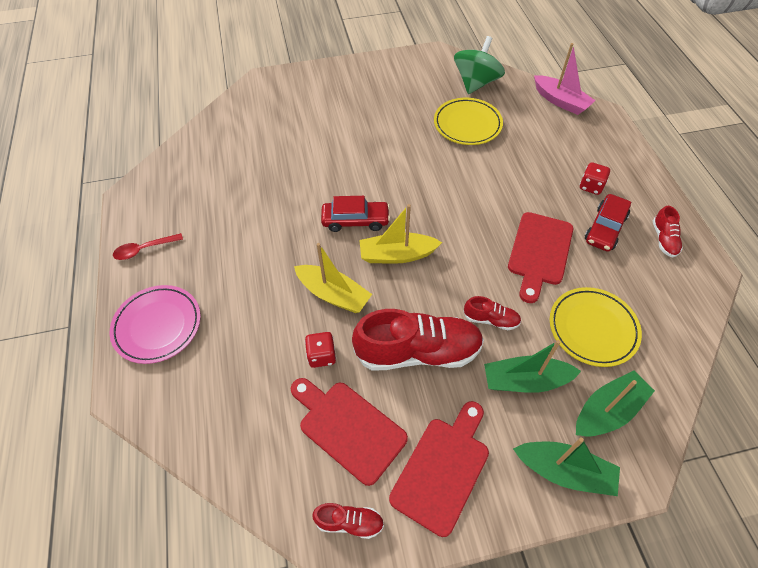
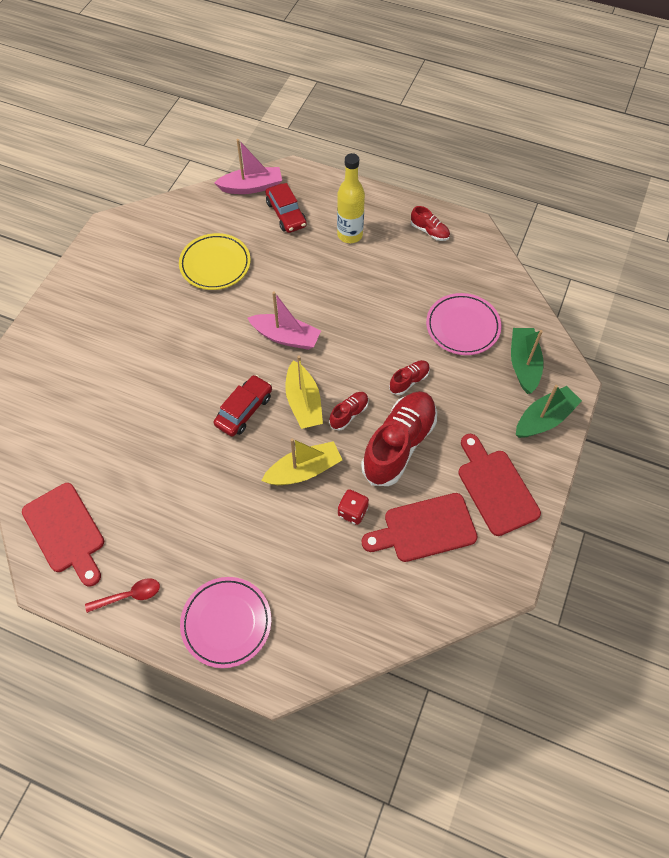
camera: 55 degrees left, 5 degrees up
red spoon [113,233,183,260] -> red spoon turned 120 degrees counterclockwise [85,578,160,613]
red shoe [312,503,384,539] -> red shoe moved to [329,392,369,431]
yellow boat [359,204,442,264] -> yellow boat turned 45 degrees counterclockwise [285,355,323,429]
green spinning top [454,36,505,94] -> none
green boat [484,340,581,393] -> none
red cutting board [508,212,573,303] -> red cutting board moved to [22,483,104,586]
yellow plate [550,287,642,367] -> pink plate [426,293,501,355]
red dice [580,162,610,195] -> yellow bottle [337,153,365,243]
red car [585,194,631,252] -> red car moved to [265,183,307,233]
none -> pink boat [248,291,321,350]

